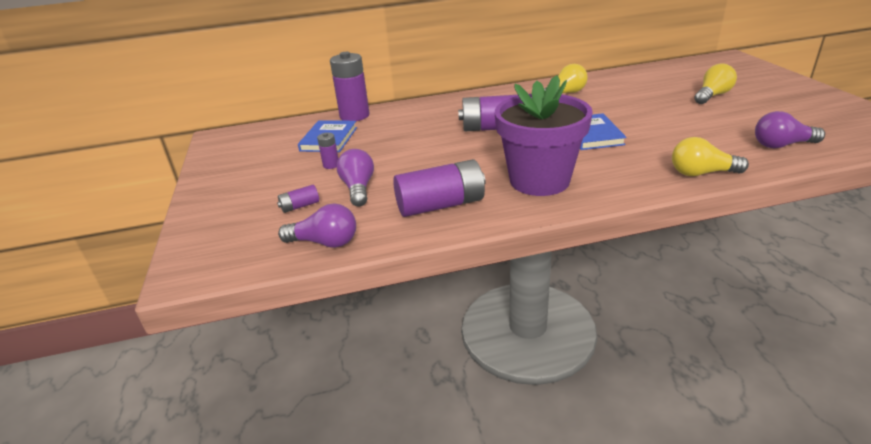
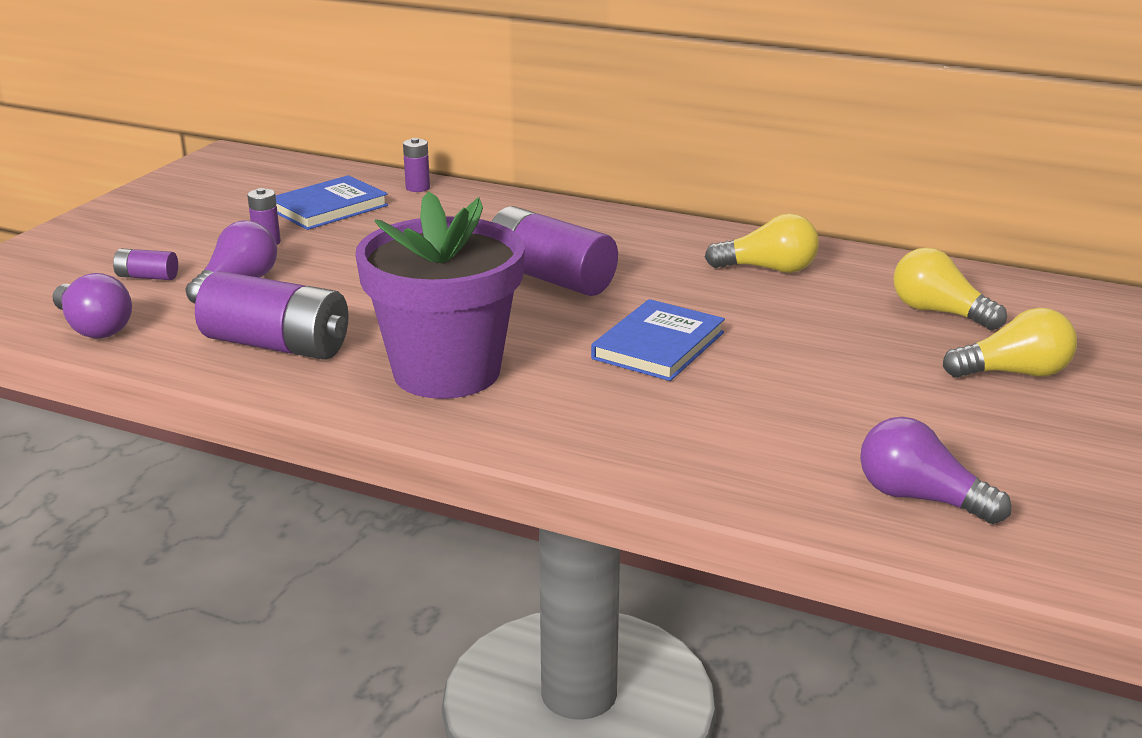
camera: 35 degrees right, 5 degrees down
purple battery [330,52,369,121] -> purple battery [403,138,430,192], size x0.46
yellow light bulb [672,137,749,176] -> yellow light bulb moved to [893,247,1007,330]

